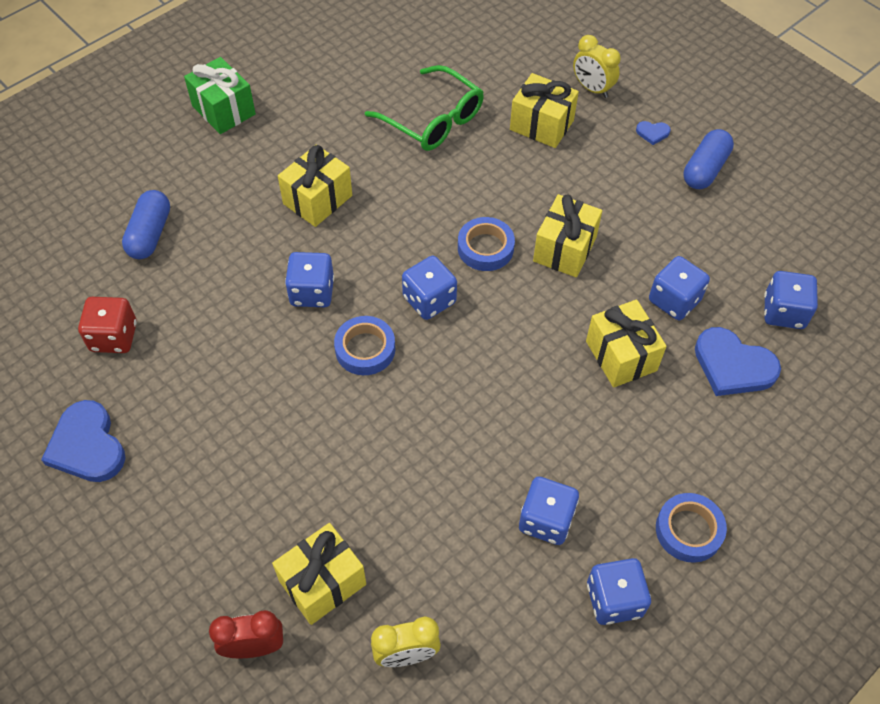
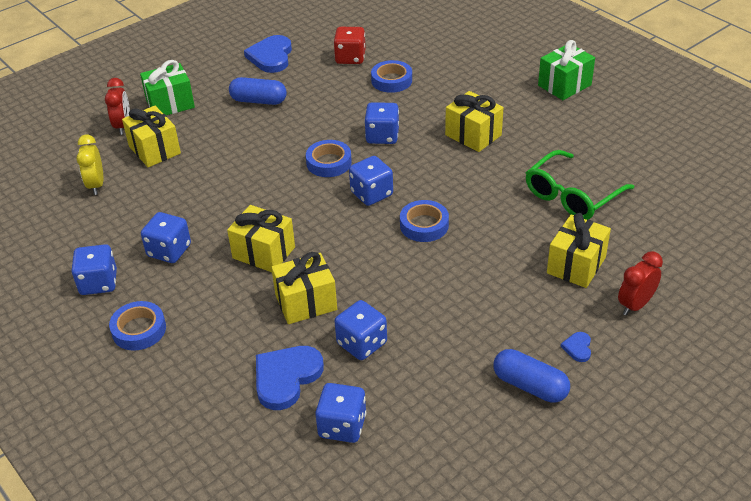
camera: 95 degrees right, 15 degrees down
blue heart [41,400,125,482] -> blue heart turned 60 degrees counterclockwise [244,35,292,73]
blue capsule [122,190,170,259] -> blue capsule moved to [229,77,287,105]
yellow gift [533,194,602,277] -> yellow gift moved to [227,205,295,272]
yellow clock [573,35,621,98] -> red clock [618,251,663,316]
none -> green gift [140,60,195,115]
none -> blue tape [371,60,412,93]

